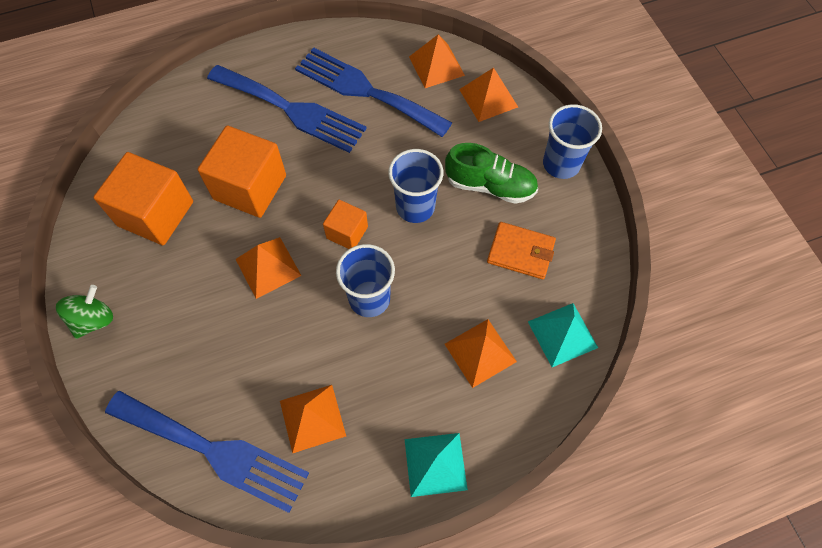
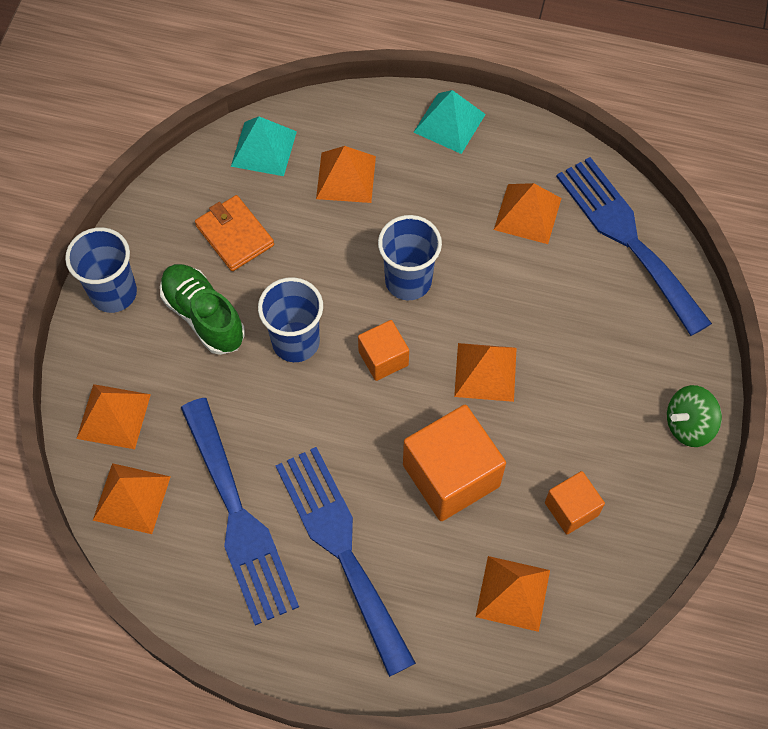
camera: 145 degrees left, 0 degrees up
orange cube [93,152,193,245] -> orange cube [545,471,605,534], size x0.55
none -> orange pyramid [476,556,550,632]

